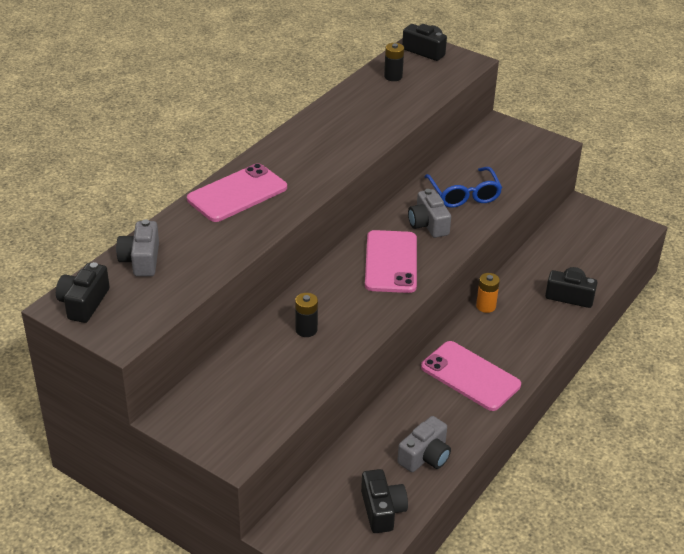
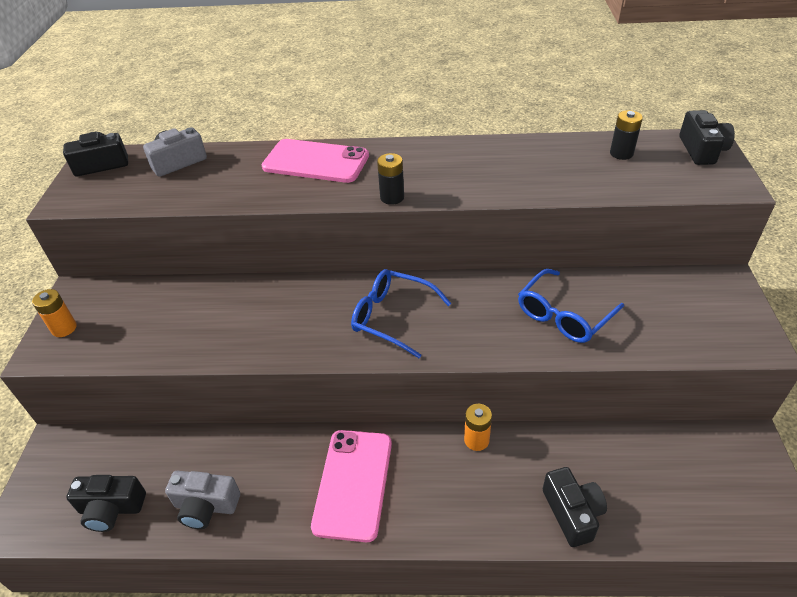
camera: 60 degrees right, 5 degrees up
black battery [295,293,318,337] -> black battery moved to [377,153,404,205]
black camera [361,469,408,533] -> black camera turned 45 degrees clockwise [66,475,146,532]
pink phone [365,230,417,293] -> blue glasses [351,269,452,358]
grey camera [408,189,451,238] -> none
none -> orange battery [32,289,77,337]

